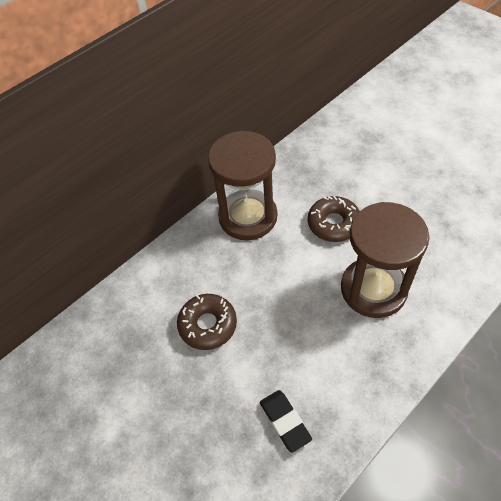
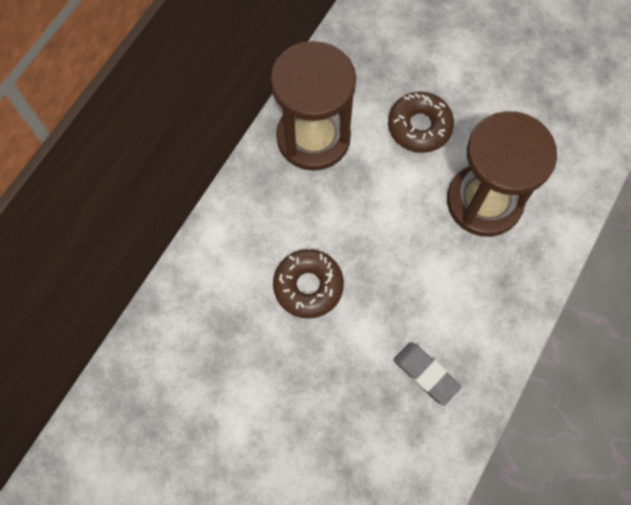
camera: 20 degrees left, 15 degrees up
black eraser [260,390,312,453] -> grey eraser [393,342,462,406]

